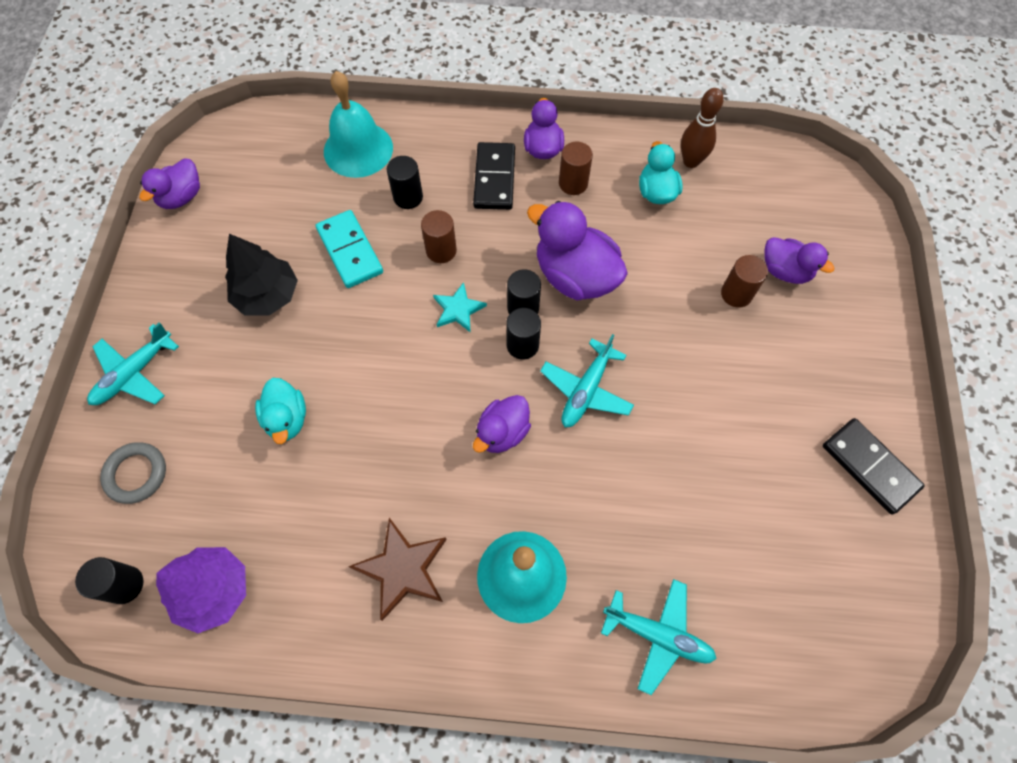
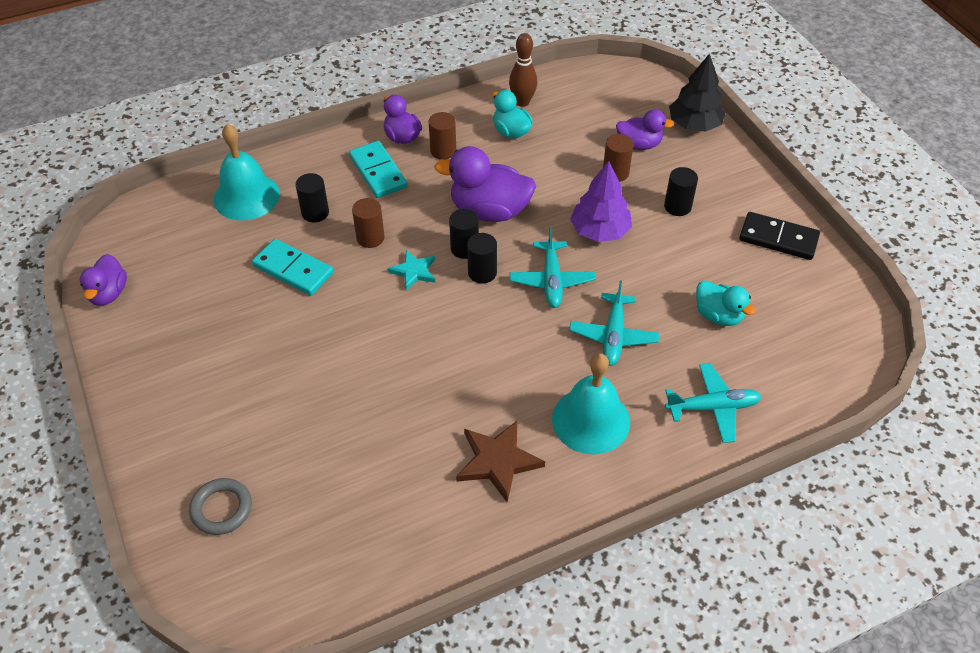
camera: 30 degrees left, 15 degrees down
black cylinder [75,557,144,604] -> black cylinder moved to [664,167,698,216]
turquoise plane [87,322,179,405] -> turquoise plane moved to [569,280,659,366]
purple tree [156,547,246,633] -> purple tree moved to [570,161,632,242]
black tree [225,234,298,316] -> black tree moved to [669,53,726,131]
turquoise duck [255,378,306,444] -> turquoise duck moved to [696,280,756,326]
black domino [473,142,515,210] -> turquoise domino [349,141,407,198]
purple duck [473,395,531,453] -> none

